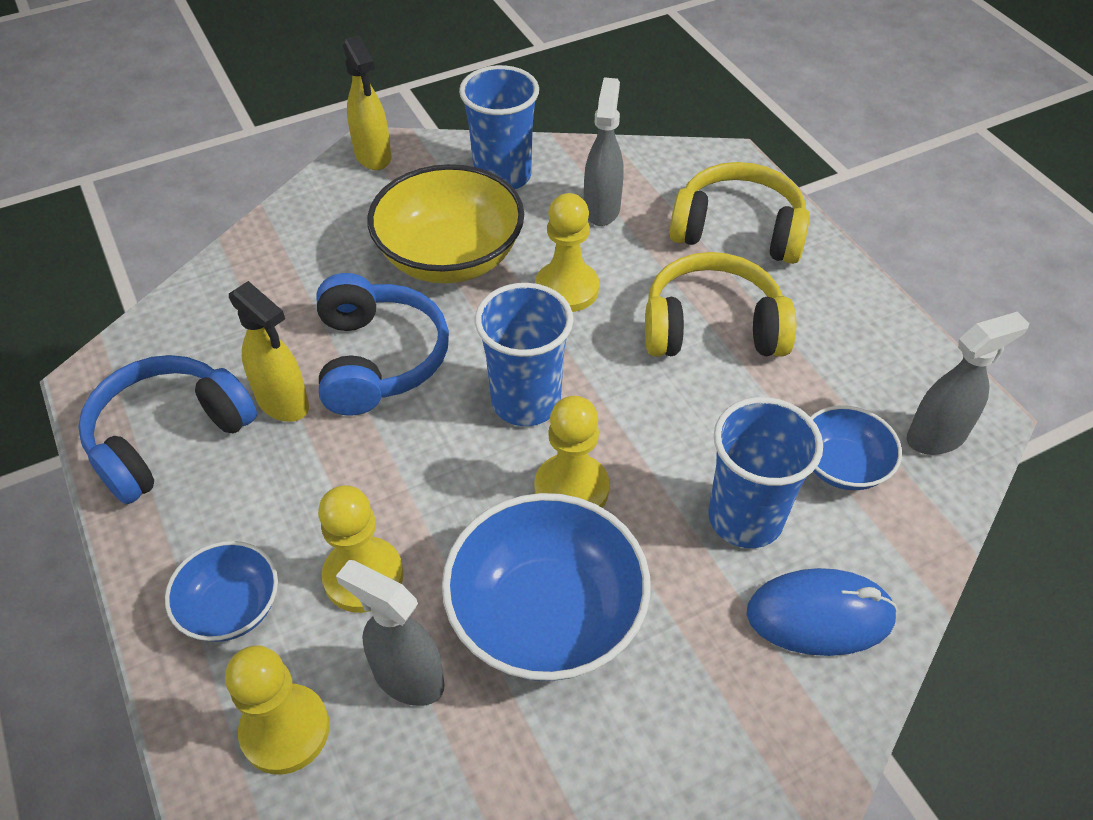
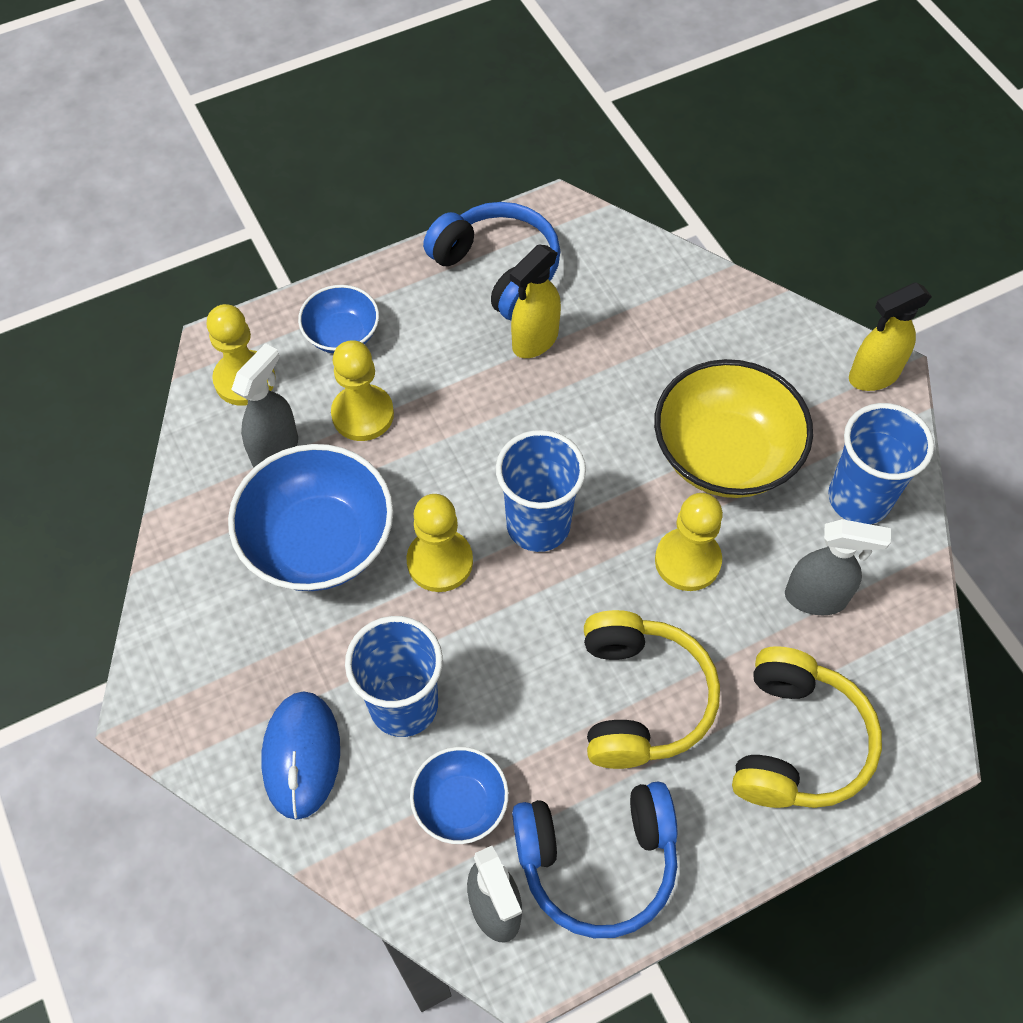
camera: 90 degrees right, 10 degrees up
blue headphones [316,273,449,416] -> blue headphones moved to [512,781,677,938]

